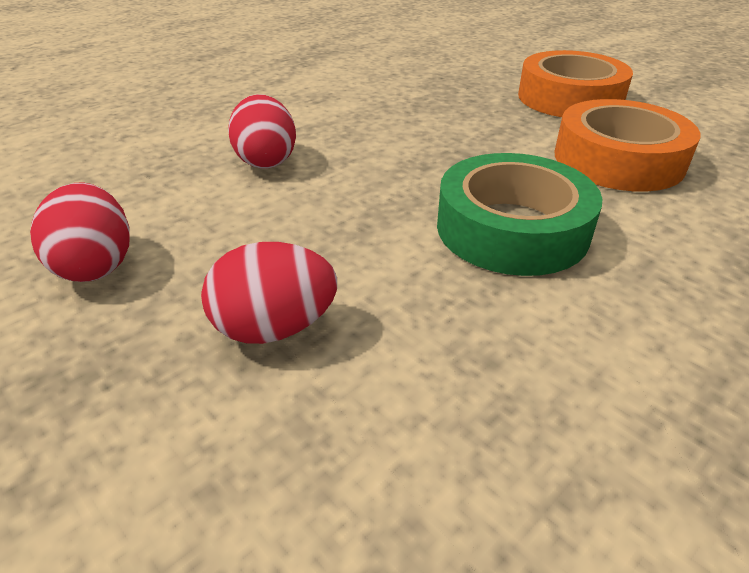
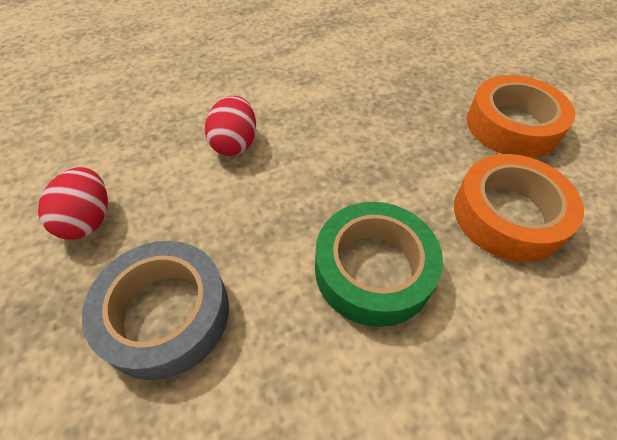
camera: 20 degrees right, 15 degrees up
red egg [201,242,337,344] -> grey tape [82,241,229,380]

